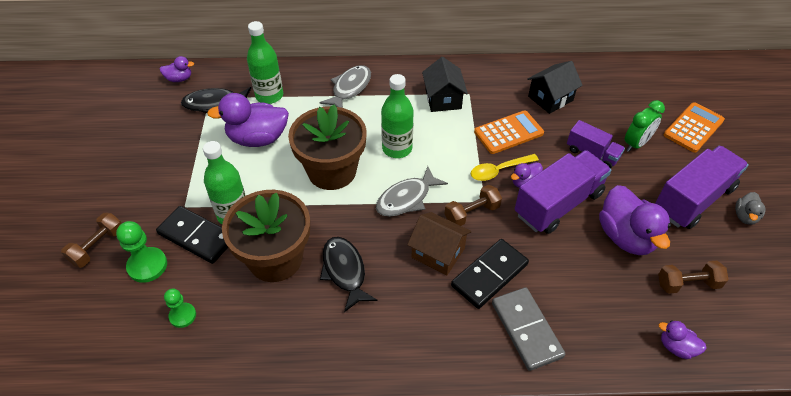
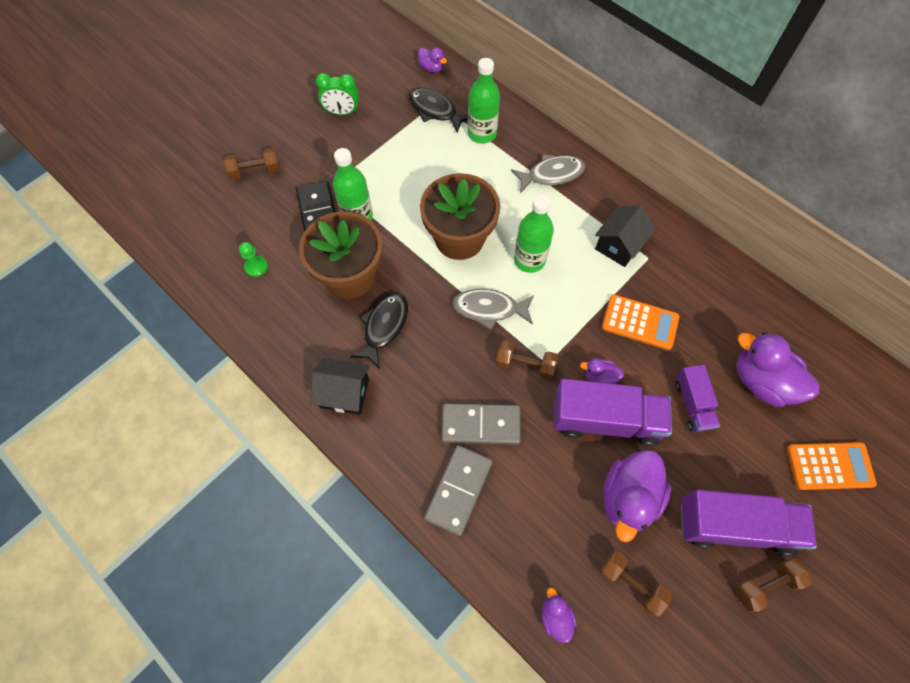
camera: 45 degrees right, 15 degrees up
green pawn [116,221,167,283] -> none
purple duck [207,93,289,147] -> purple duck moved to [736,332,819,407]
brown house [407,212,472,275] -> none
black domino [451,239,529,309] -> grey domino [441,403,521,445]
yellow spoon [471,154,539,181] -> none
black house [527,61,583,114] -> black house moved to [310,358,370,415]
green clock [625,100,665,152] -> green clock moved to [316,73,359,115]
grey duck [735,192,765,225] -> brown dumbbell [735,558,812,612]

